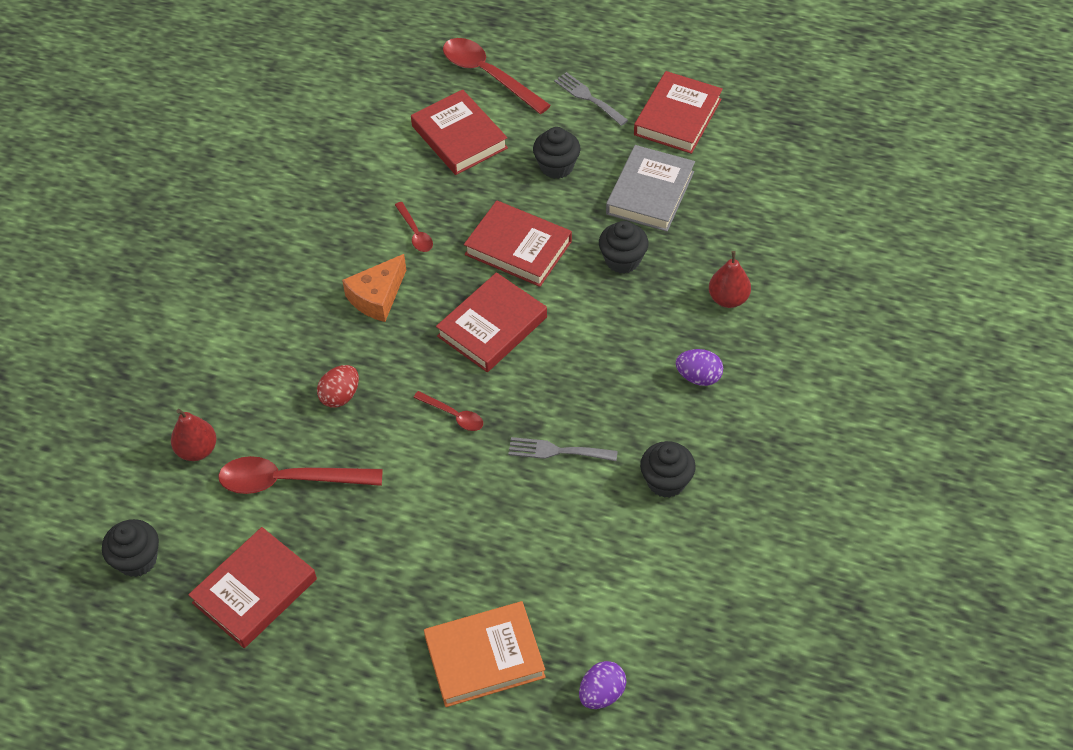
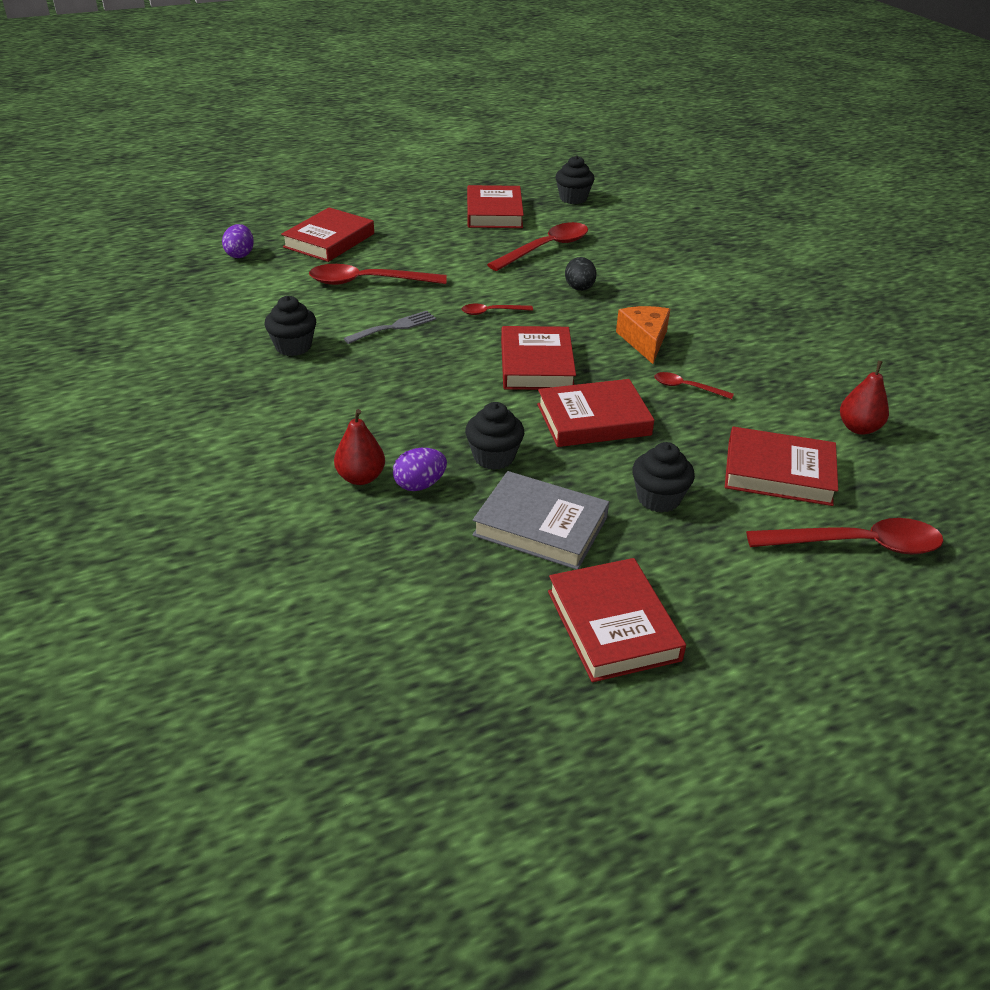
camera: 135 degrees right, 15 degrees down
red pear [171,409,217,461] -> red pear moved to [840,361,889,435]
red egg [317,365,359,408] -> black egg [565,257,597,291]
orange book [424,601,546,707] -> red book [281,207,374,262]
grey fork [554,72,628,126] -> none
grey book [606,145,695,232] -> grey book turned 45 degrees counterclockwise [473,471,609,570]
purple egg [676,349,723,386] -> purple egg moved to [393,448,447,491]
none -> red spoon [309,264,447,285]

